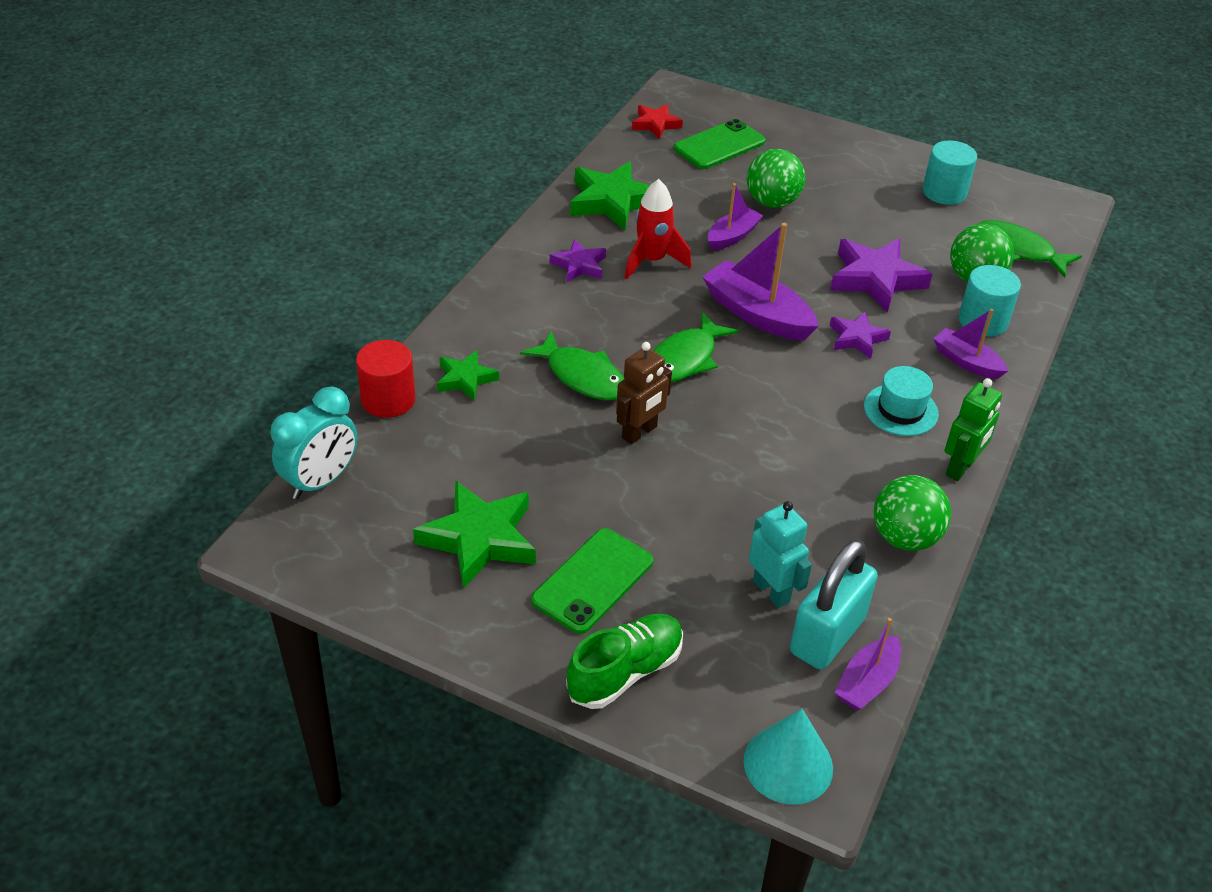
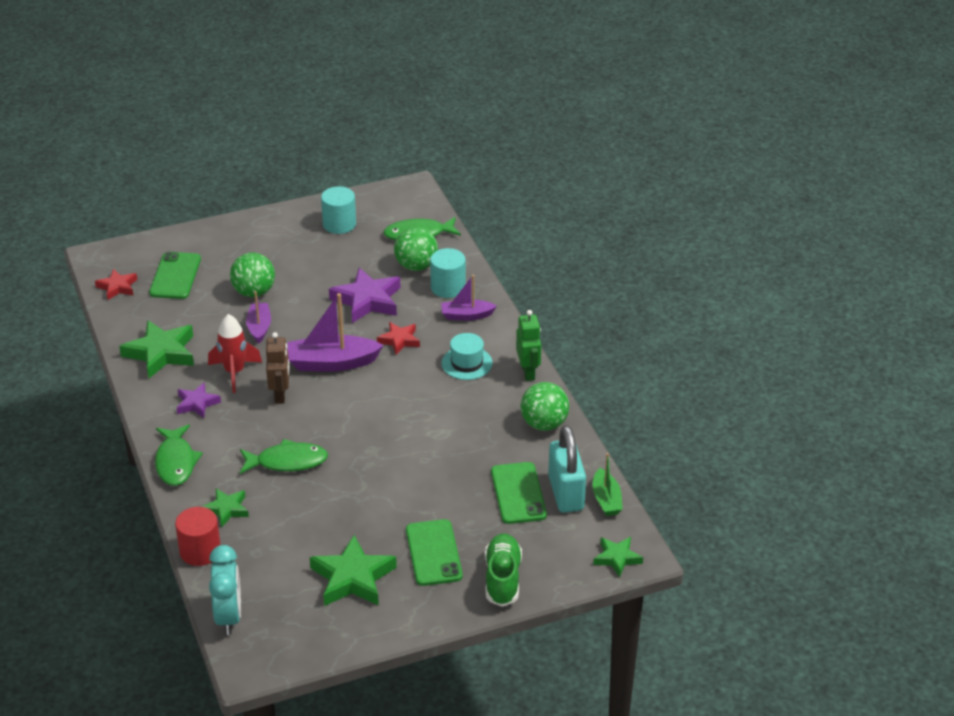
camera: 45 degrees left, 5 degrees down
brown robot [616,342,672,444] -> brown robot moved to [266,332,290,404]
green fish [653,312,739,382] -> green fish moved to [155,424,203,486]
turquoise cone [743,708,833,805] -> green star [593,537,643,577]
turquoise robot [749,501,812,608] -> green phone [491,462,547,524]
purple star [830,312,891,359] -> red star [377,322,420,355]
purple boat [834,618,901,711] -> green boat [592,453,623,516]

